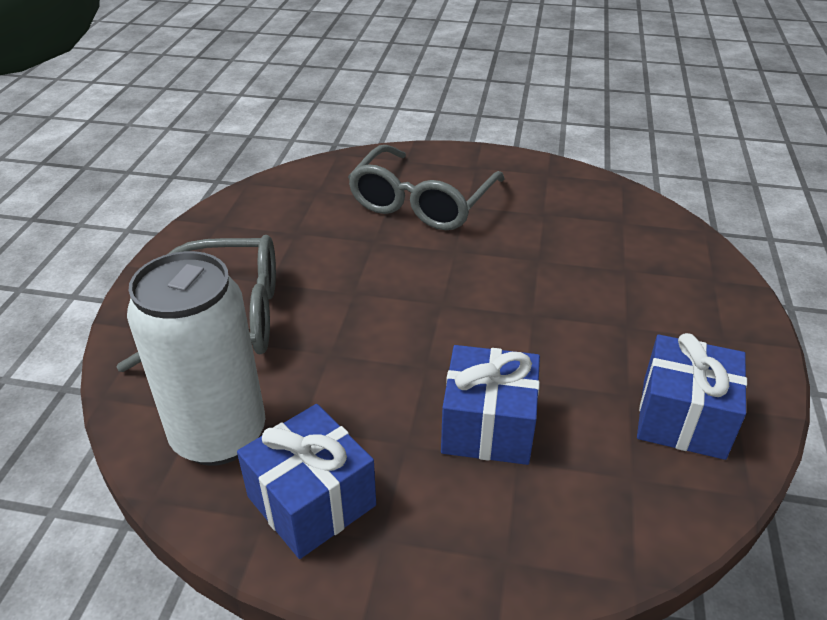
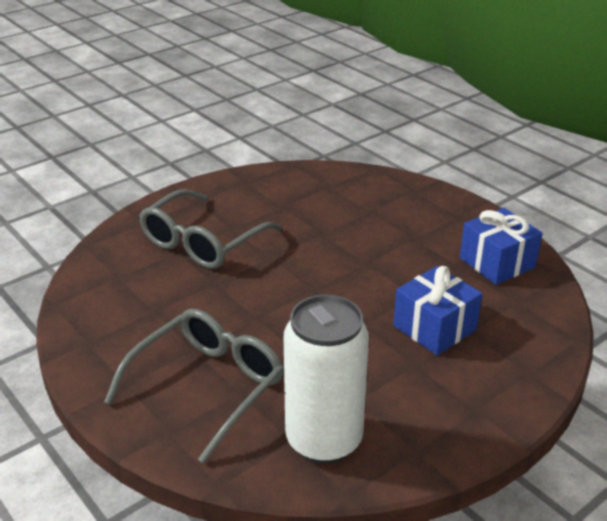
camera: 50 degrees left, 5 degrees down
blue gift [237,404,376,559] -> none
grey glasses [348,145,505,230] -> grey glasses turned 60 degrees clockwise [139,189,282,269]

